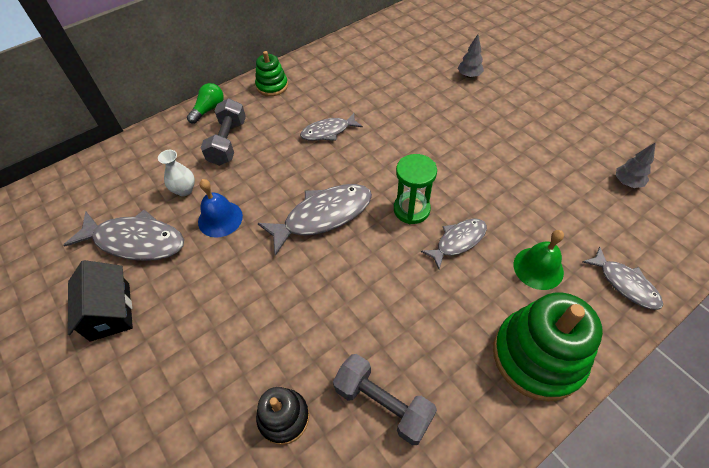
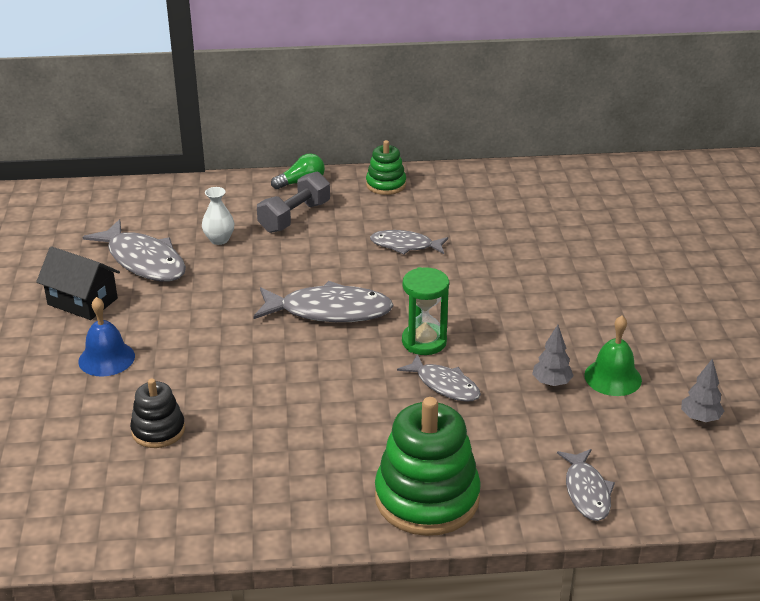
camera: 30 degrees right, 20 degrees down
black house [68,260,133,342] -> black house turned 75 degrees counterclockwise [36,246,120,320]
blue bell [198,179,243,238] -> blue bell moved to [78,297,135,377]
grey dumbbell [333,354,437,445] -> none
grey fish [421,218,487,270] -> grey fish turned 45 degrees clockwise [397,354,481,402]
grey tree [458,34,484,78] -> grey tree moved to [532,325,574,387]
green bell [514,230,564,290] -> green bell moved to [584,316,642,396]

